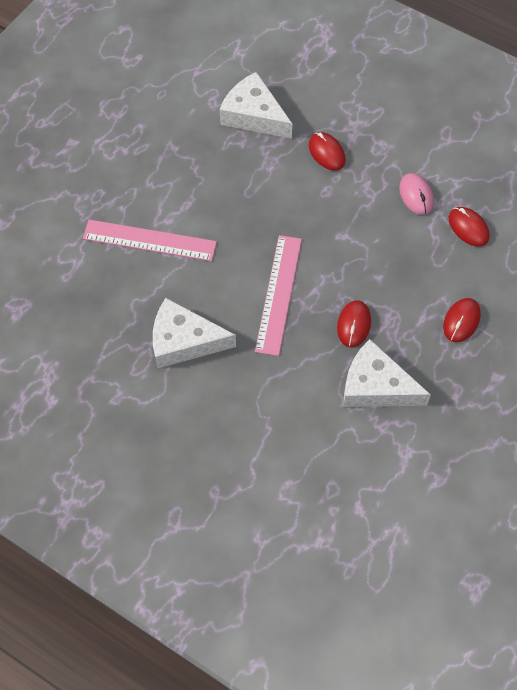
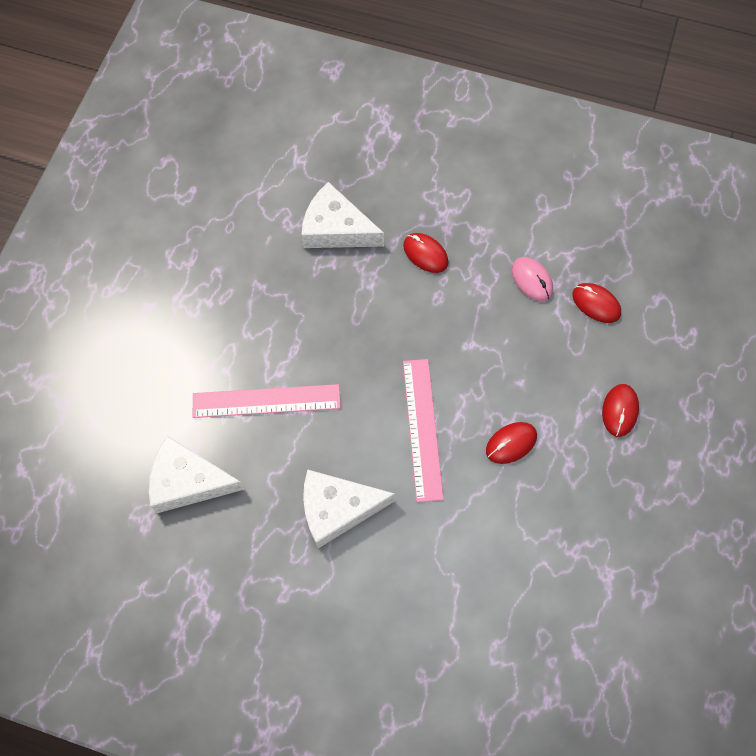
camera: 15 degrees left, 5 degrees up
red mouse [337,300,371,347] -> red mouse turned 60 degrees clockwise [486,422,537,464]
white cheese [344,339,431,407] -> white cheese moved to [149,436,245,513]

